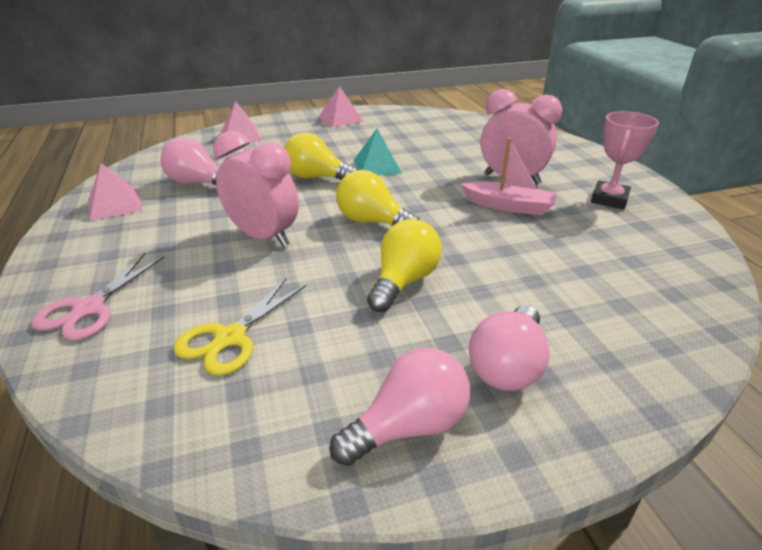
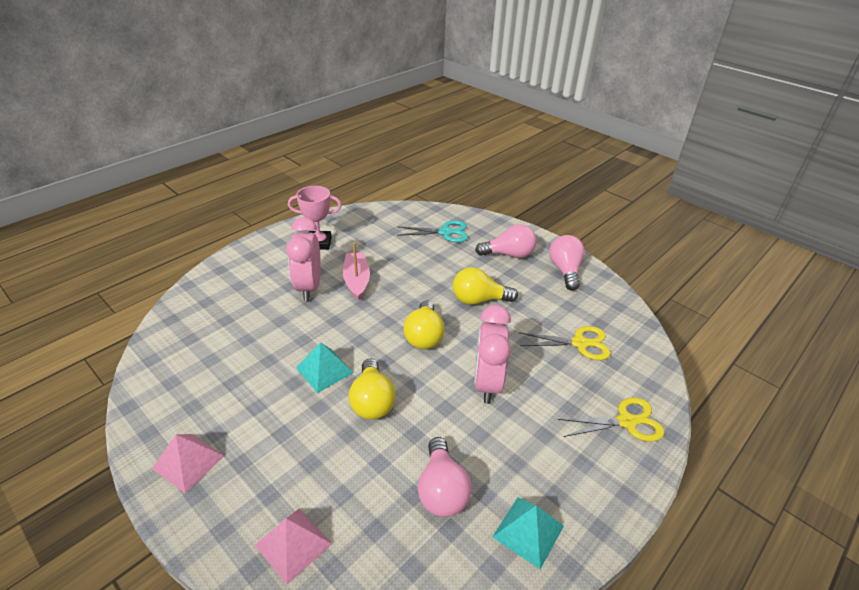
camera: 120 degrees left, 5 degrees up
pink scissors [31,253,164,340] -> yellow scissors [557,397,664,442]
pink pyramid [88,163,142,221] -> turquoise pyramid [493,497,564,569]
pink light bulb [329,348,470,466] -> pink light bulb turned 60 degrees clockwise [549,235,585,291]
none -> turquoise scissors [397,220,468,242]

